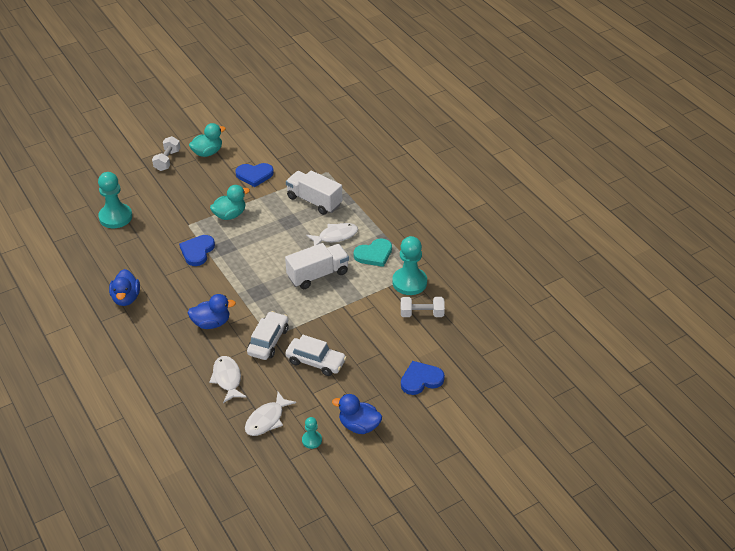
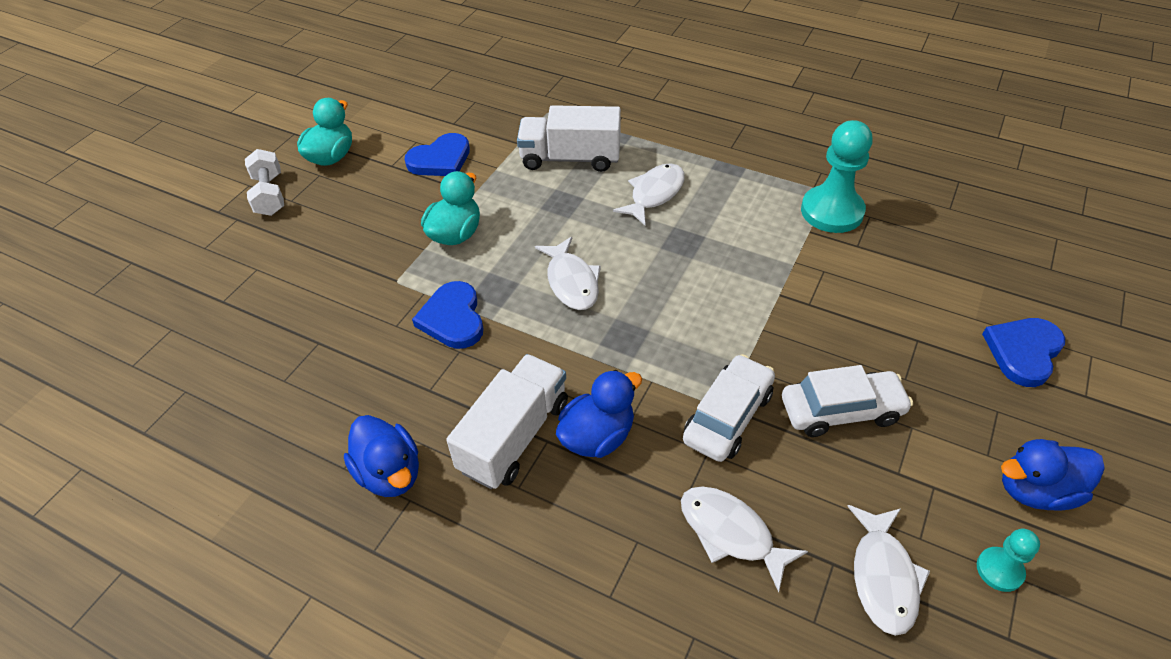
camera: 30 degrees left, 5 degrees up
turquoise pawn [98,172,132,228] -> none
white car [247,311,288,360] -> white car turned 45 degrees clockwise [683,354,775,462]
white truck [285,243,349,289] -> white truck moved to [446,354,568,489]
turquoise heart [354,239,392,267] -> none
white dumbbell [401,297,445,317] -> none
none -> white fish [535,236,601,310]

